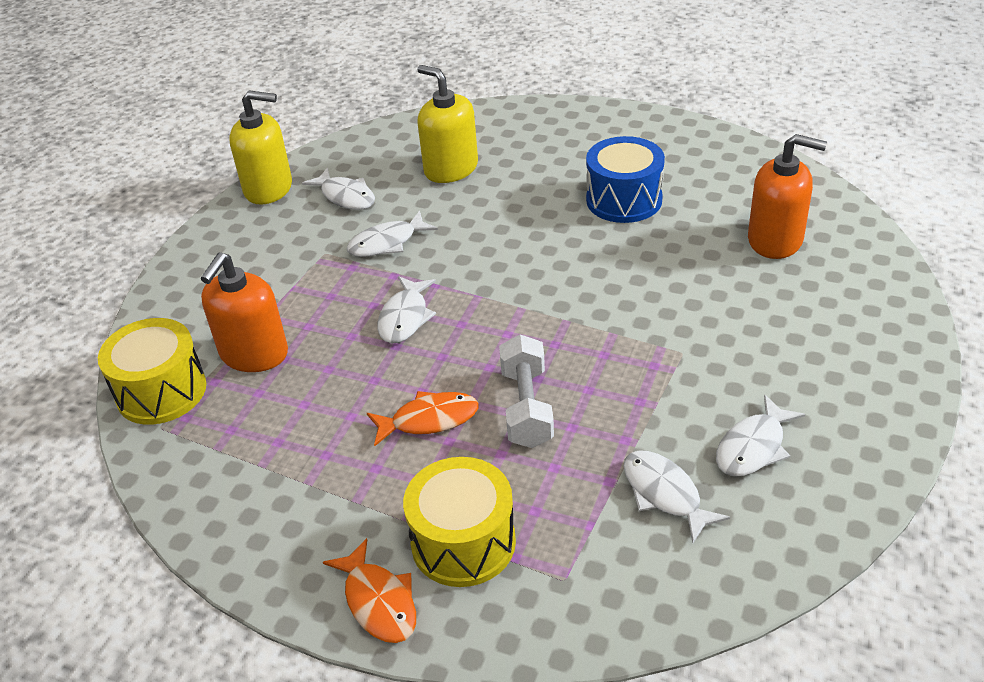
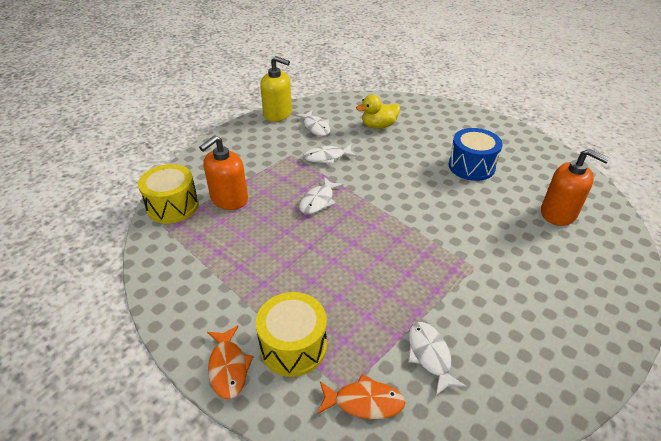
camera: 15 degrees right, 0 degrees up
orange fish [367,391,479,447] -> orange fish moved to [317,374,405,419]
yellow soap dispenser [417,65,478,183] -> yellow duck [356,95,400,129]
white dumbbell [499,335,554,448] -> none
white fish [716,395,805,477] -> none

